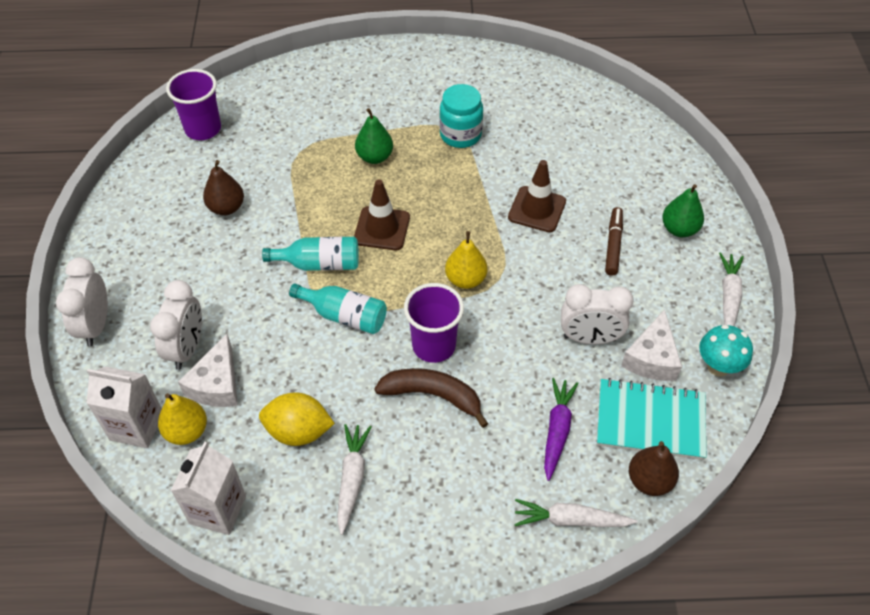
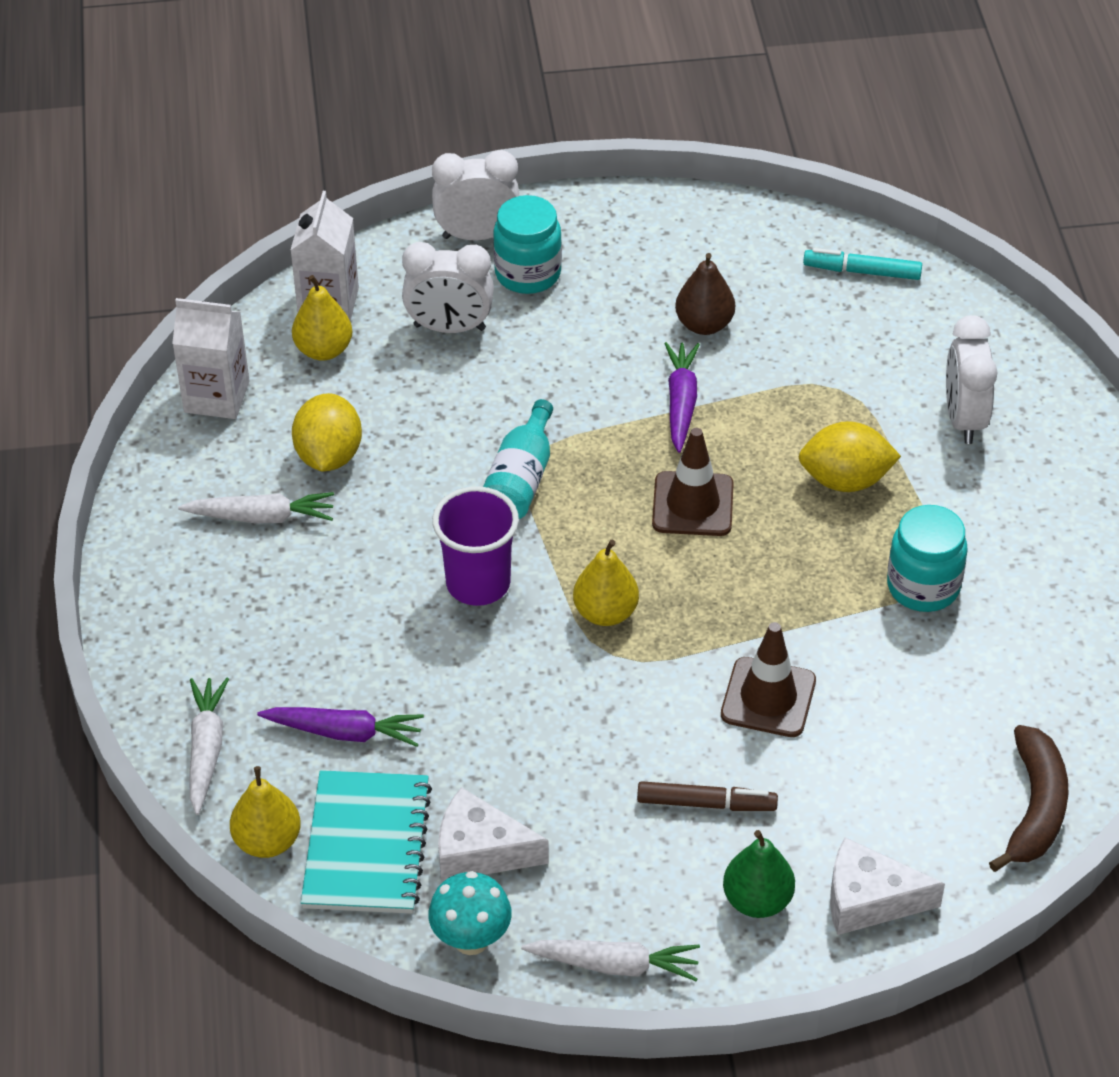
camera: 85 degrees right, 5 degrees down
purple cup [166,69,221,140] -> turquoise marker [803,248,922,280]
white cheese [178,334,238,407] -> white cheese moved to [830,837,945,935]
turquoise bottle [262,237,359,271] -> none
green pear [355,108,393,164] -> yellow lemon [799,421,901,492]
brown banana [374,368,488,428] -> brown banana moved to [989,725,1069,872]
white clock [561,284,634,344] -> white clock moved to [946,315,998,444]
brown pear [629,441,679,496] -> yellow pear [230,766,301,858]
none -> turquoise jar [493,195,562,294]
none -> purple carrot [664,342,700,453]

